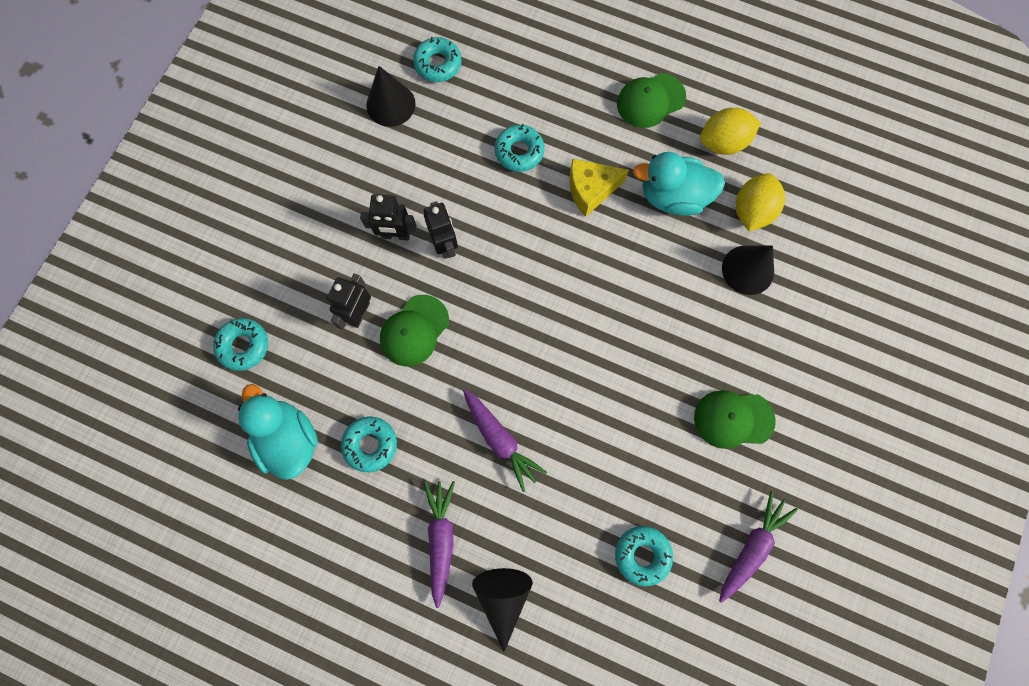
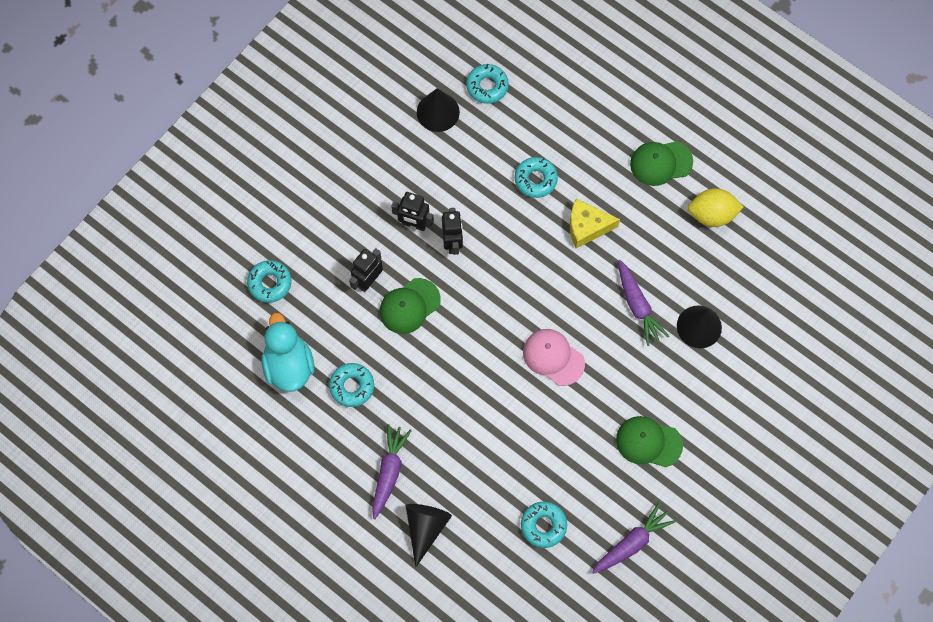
camera: 15 degrees right, 5 degrees down
purple carrot [463,389,547,492] -> purple carrot moved to [618,260,669,346]
turquoise duck [633,152,725,216] -> none
yellow lemon [736,173,785,231] -> none
none -> pink cap [523,329,585,386]

